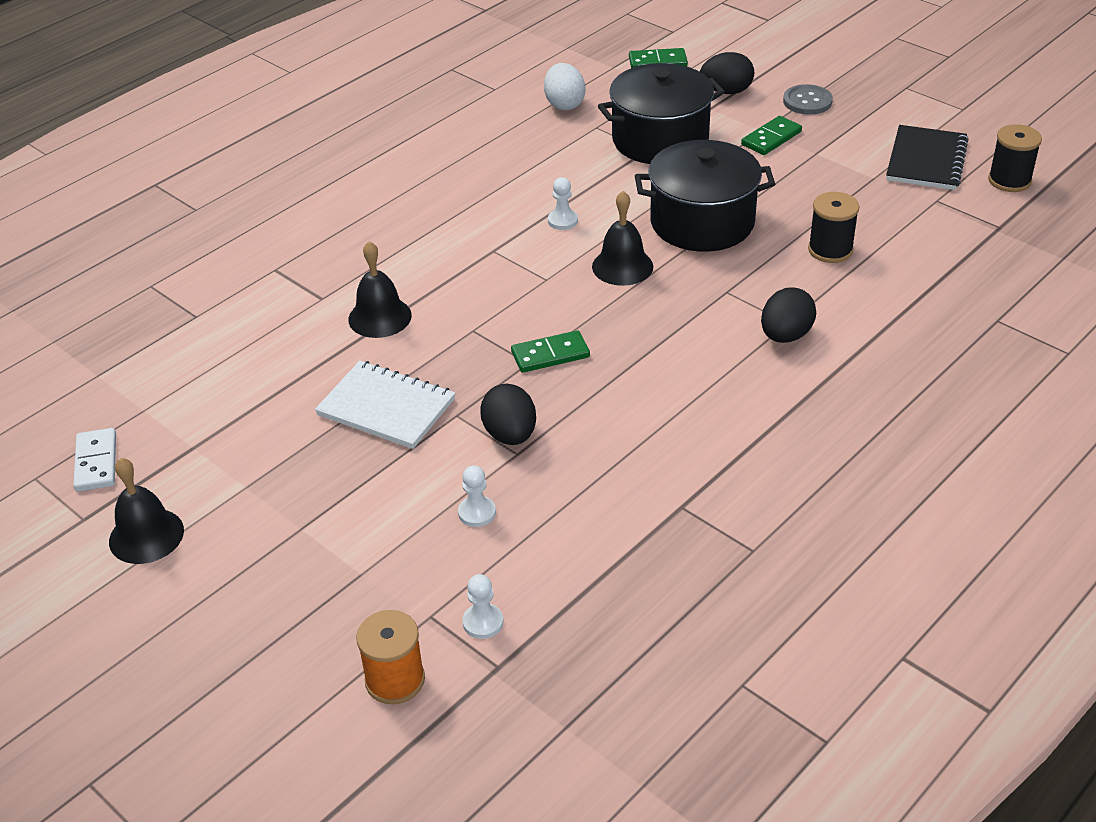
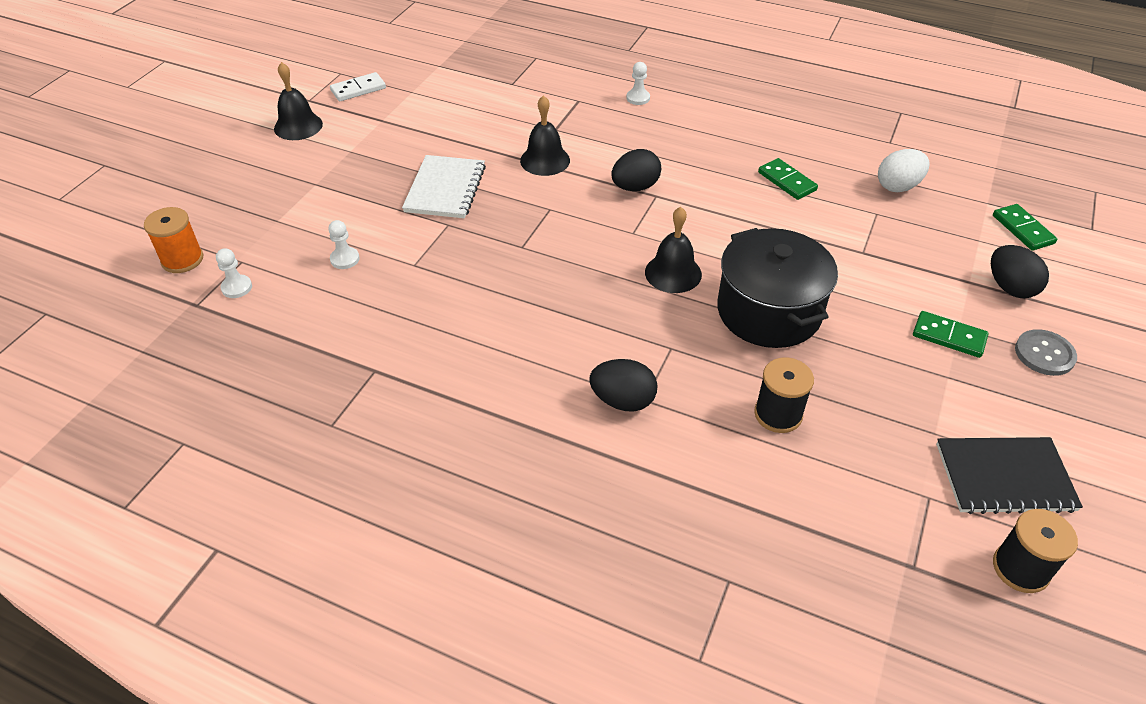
camera: 70 degrees right, 5 degrees up
black egg [480,384,536,445] -> black egg moved to [611,149,661,191]
green domino [511,330,590,373] -> green domino moved to [758,158,818,200]
white pawn [548,177,578,230] -> white pawn moved to [626,62,650,105]
black pot [598,63,725,164] -> none

